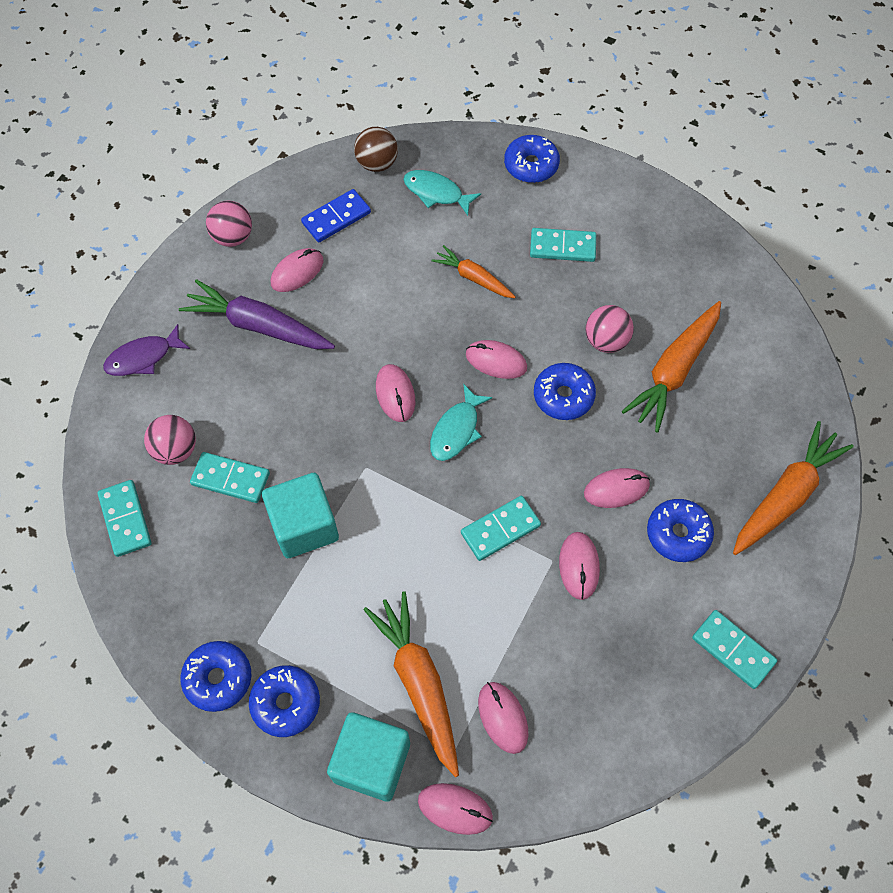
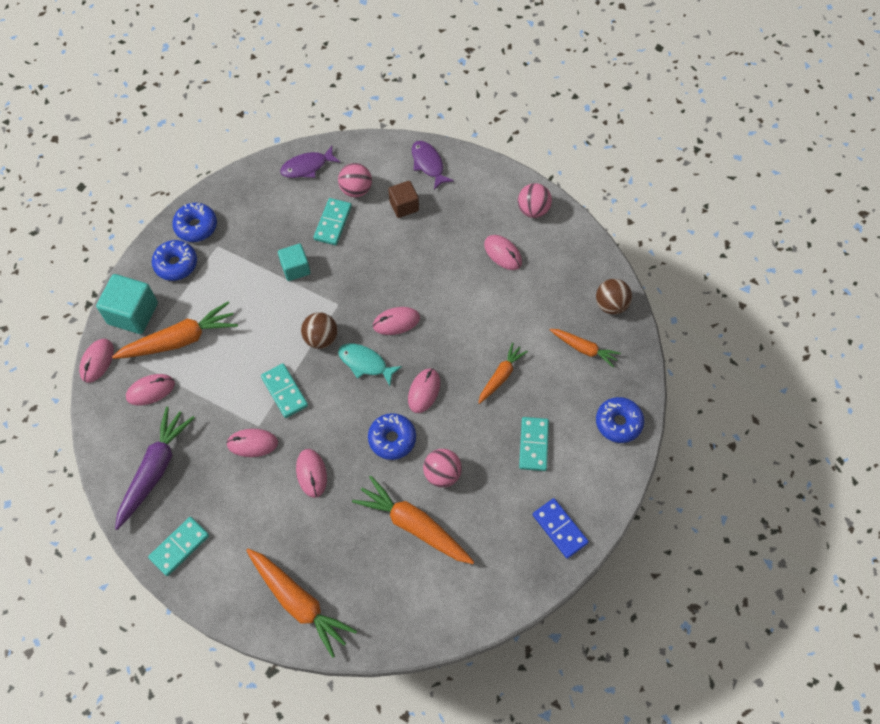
camera: 90 degrees right, 0 degrees up
turquoise domino [98,480,151,557] -> purple fish [280,146,341,178]
purple carrot [179,279,335,349] -> purple carrot moved to [115,406,195,530]
turquoise cube [262,473,339,558] -> turquoise cube [278,244,310,281], size x0.63
blue domino [301,189,371,242] -> blue domino moved to [533,498,589,559]
turquoise fish [403,170,481,216] -> orange carrot [550,329,621,368]
blue donut [647,499,714,562] -> none
none -> brown ball [301,312,338,349]
none -> brown cube [388,181,419,218]

